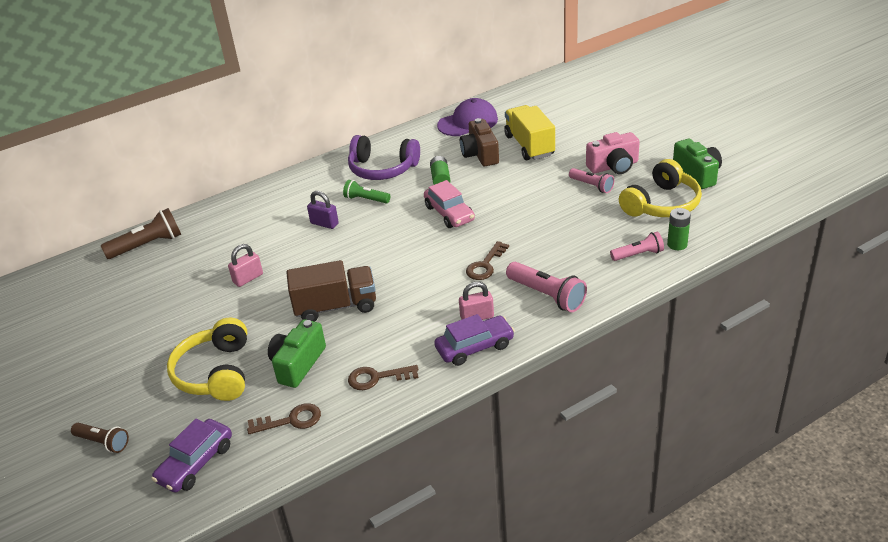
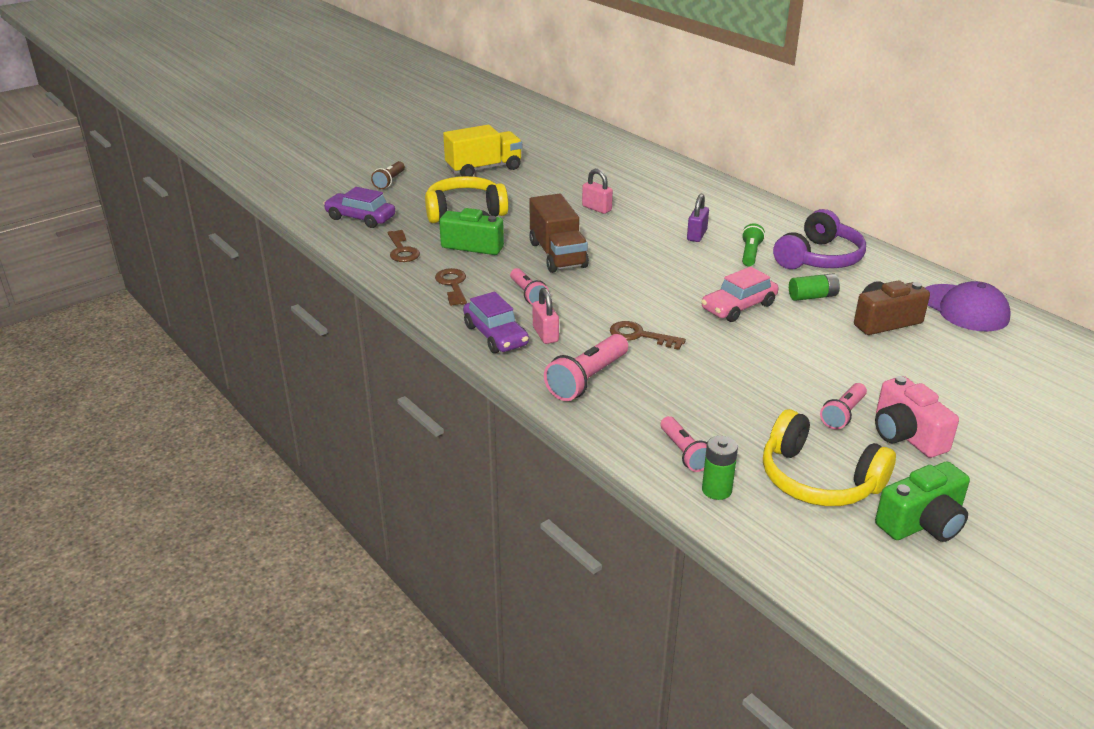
camera: 80 degrees right, 5 degrees down
brown flashlight [101,208,181,259] -> none
purple headphones [348,135,420,180] -> purple headphones turned 150 degrees counterclockwise [773,209,866,269]
yellow truck [504,105,555,160] -> yellow truck moved to [443,125,522,177]
none -> pink flashlight [510,268,549,305]

